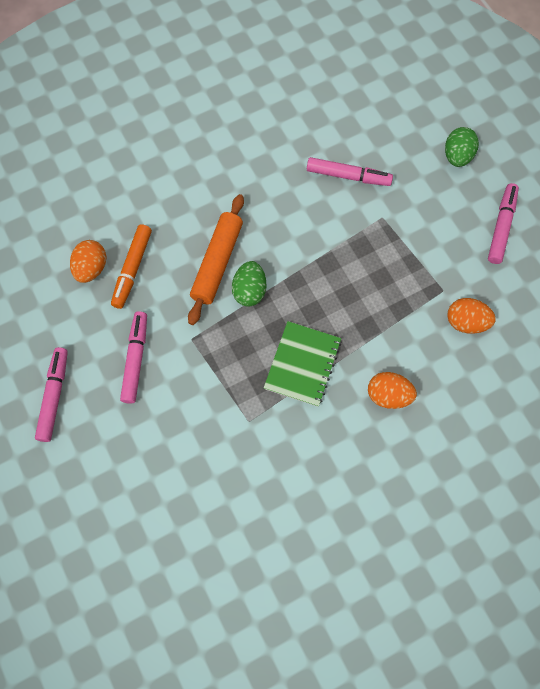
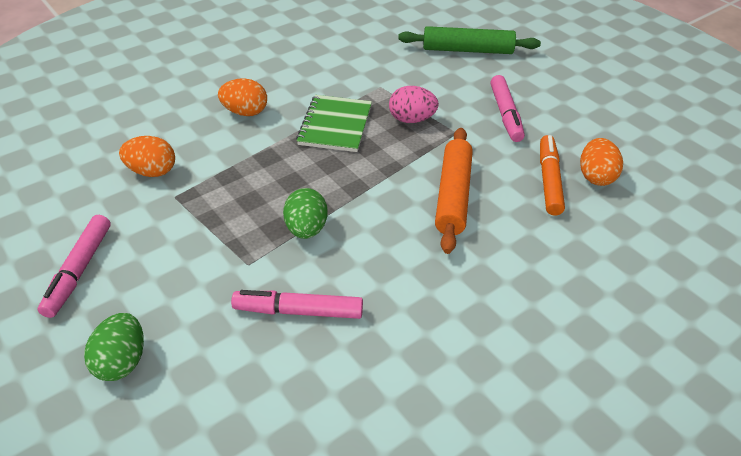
camera: 170 degrees right, 25 degrees down
pink marker [35,347,68,442] -> none
green egg [232,261,266,307] -> green egg moved to [283,188,328,239]
none -> pink egg [389,86,439,123]
none -> green rolling pin [398,26,541,54]

